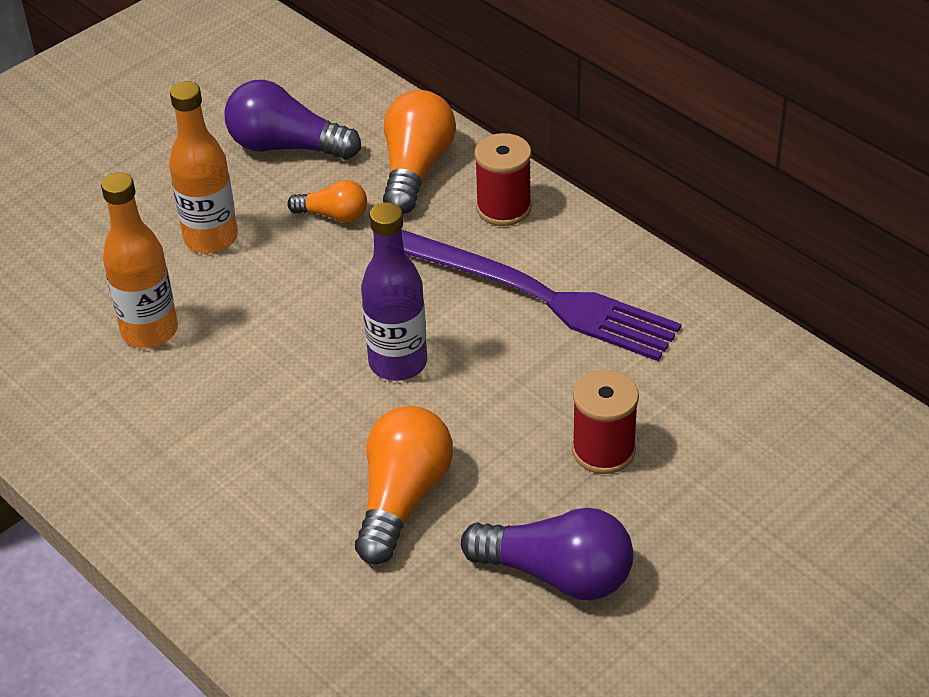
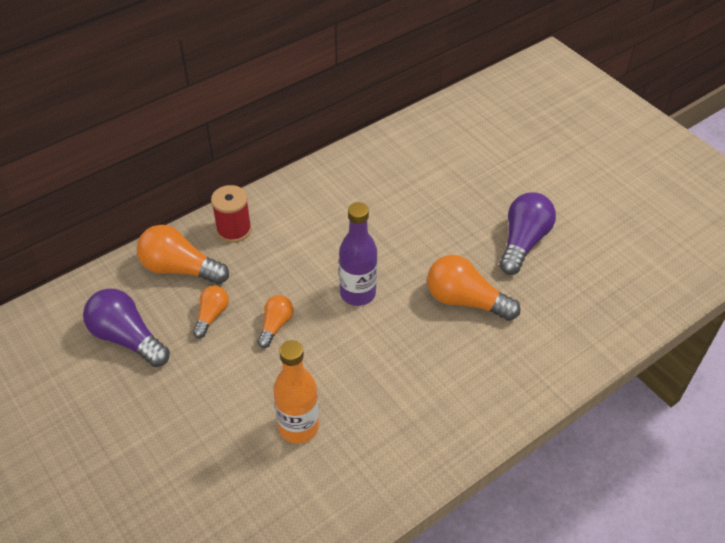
camera: 85 degrees left, 5 degrees up
orange bottle [169,81,238,254] -> none
purple light bulb [224,80,361,160] -> purple light bulb turned 105 degrees clockwise [83,288,170,367]
purple fork [401,229,681,361] -> none
red spool [572,370,639,474] -> none
none -> orange light bulb [257,295,294,348]

